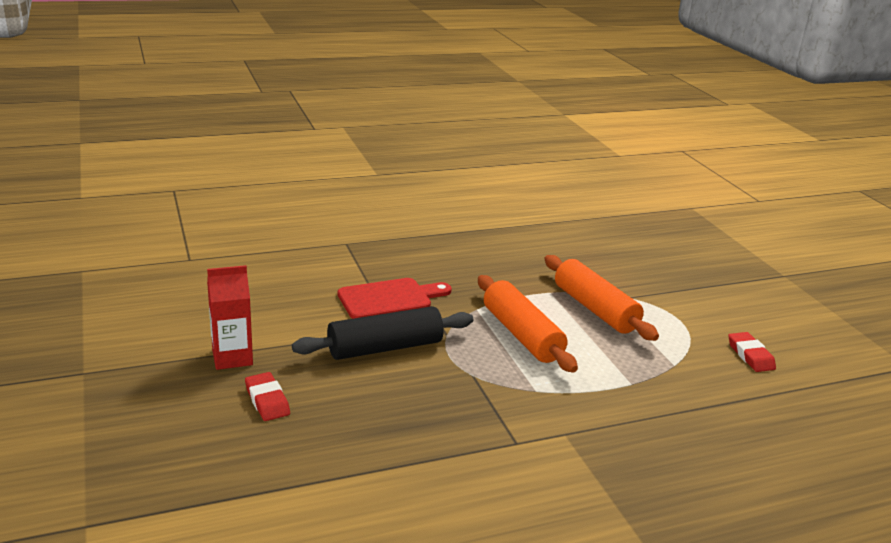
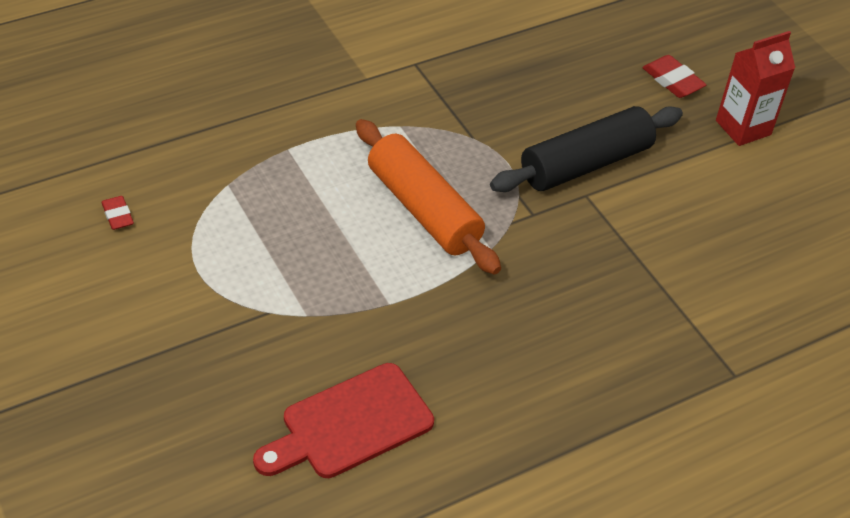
camera: 170 degrees right, 20 degrees up
red cutting board [338,278,452,319] -> red cutting board moved to [253,363,434,478]
orange rolling pin [544,255,659,341] -> none
red eraser [728,332,776,372] -> red eraser [101,196,134,230], size x0.66

